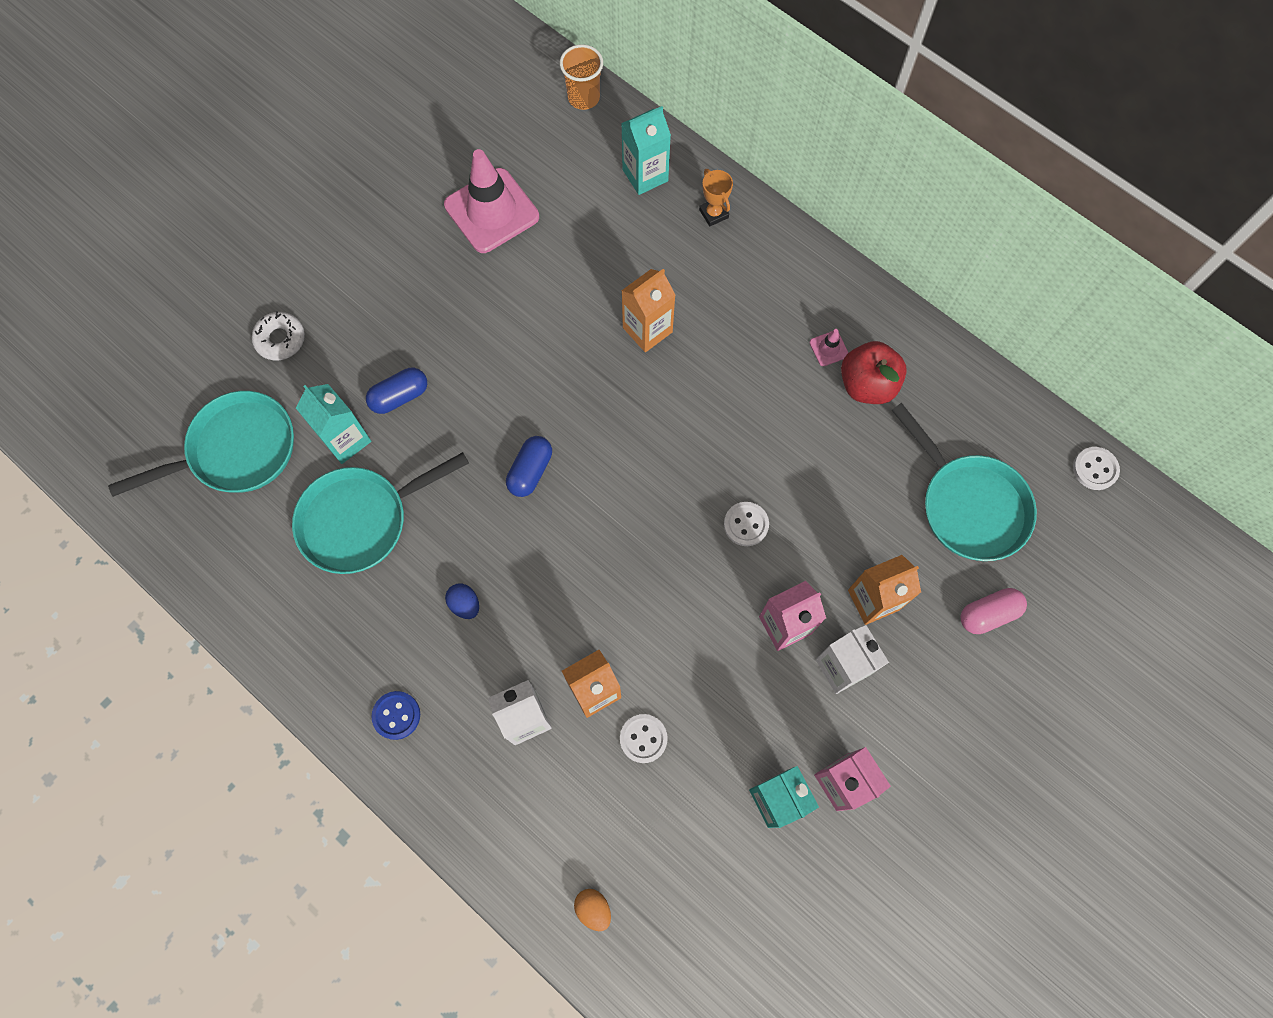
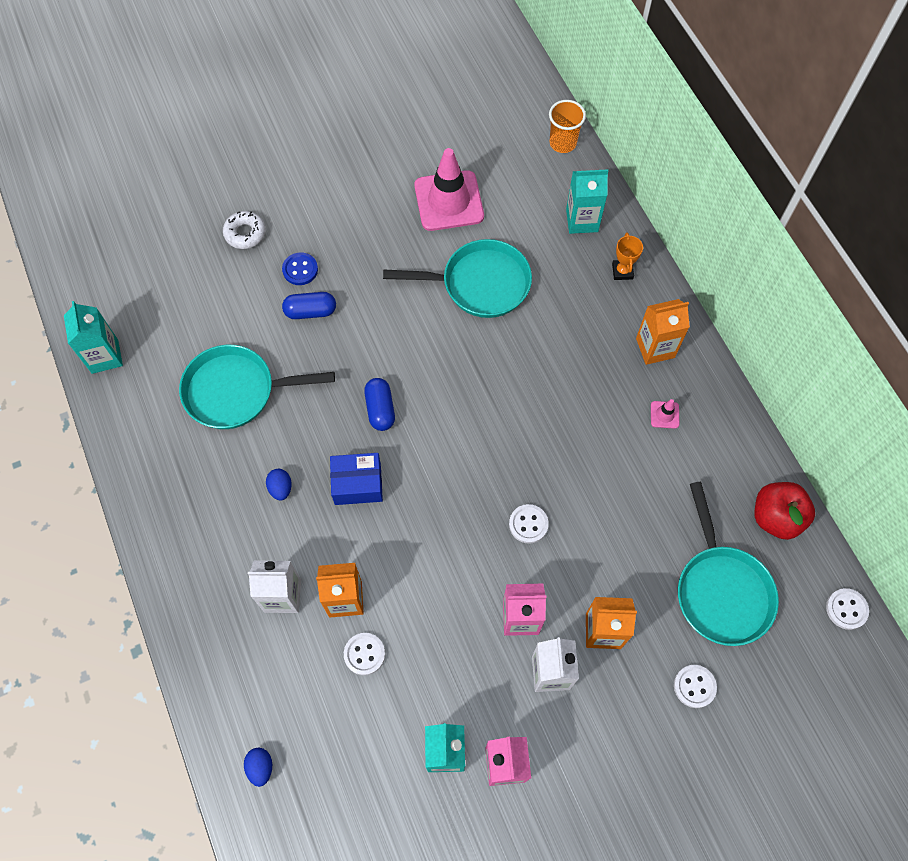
camera: 25 degrees right, 5 degrees down
turquoise pan [108,391,294,497] -> turquoise pan moved to [383,239,532,318]
turquoise carton [296,384,371,464] -> turquoise carton moved to [64,301,123,374]
blue button [371,691,420,740] -> blue button moved to [282,252,318,285]
blue capsule [506,436,552,497] -> blue capsule turned 60 degrees counterclockwise [364,378,395,431]
orange egg [574,889,611,931] -> blue egg [244,748,272,787]
orange carton [621,269,676,352] -> orange carton moved to [636,299,690,365]
red apple [841,341,907,404] -> red apple moved to [755,482,815,540]
pink capsule [960,588,1027,634] -> white button [674,665,717,708]
none -> blue box [330,453,383,505]

